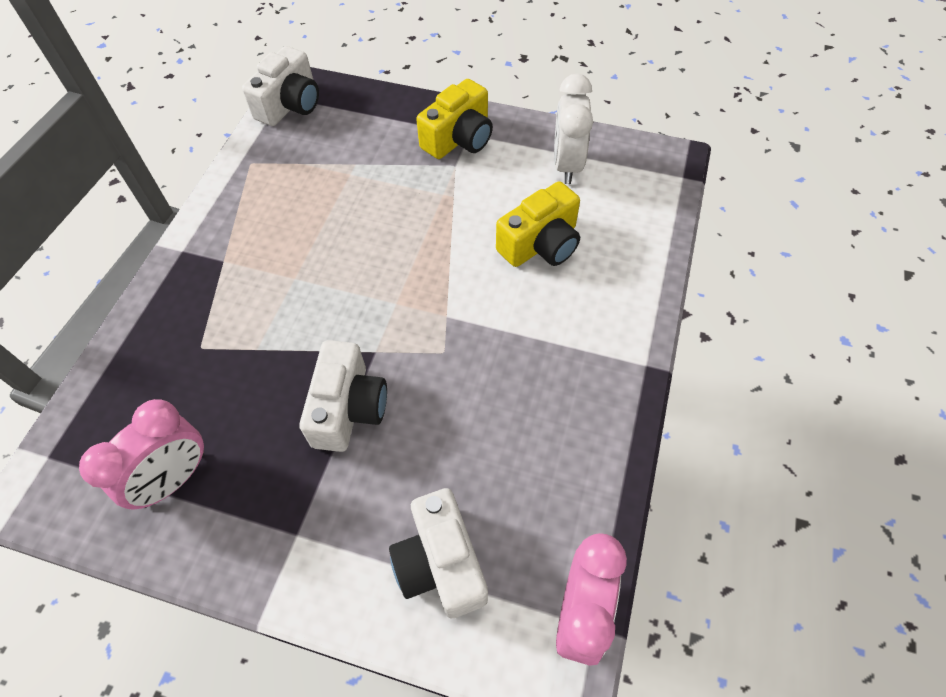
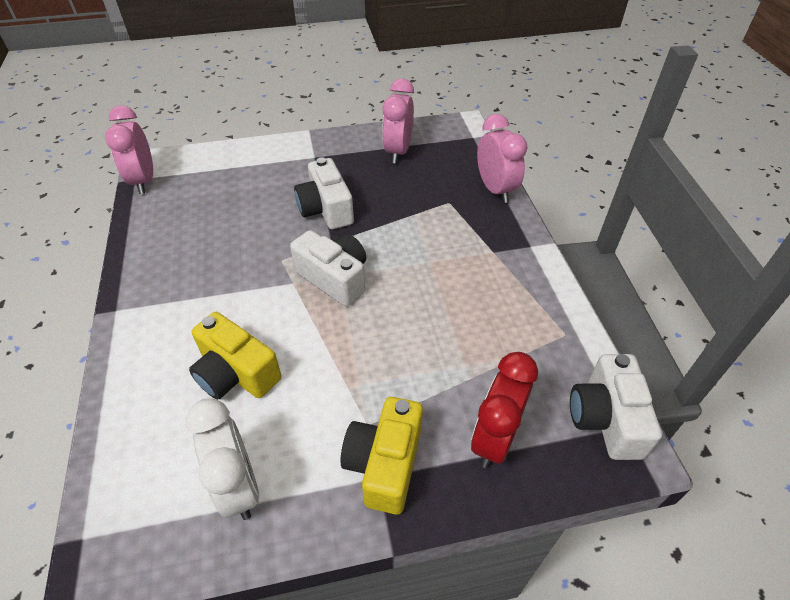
camera: 150 degrees right, 10 degrees down
white camera [389,488,488,618] -> white camera moved to [290,230,366,306]
yellow camera [496,181,580,267] -> yellow camera turned 75 degrees counterclockwise [189,312,281,400]
none -> red clock [471,352,538,468]
none -> pink clock [477,114,528,203]

